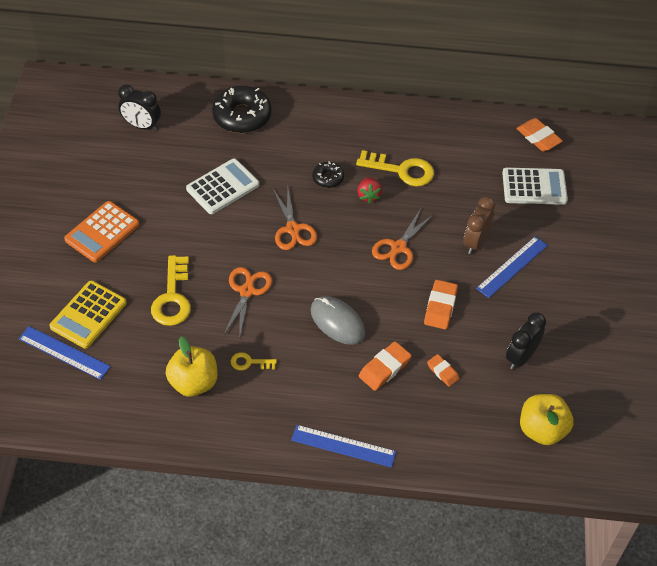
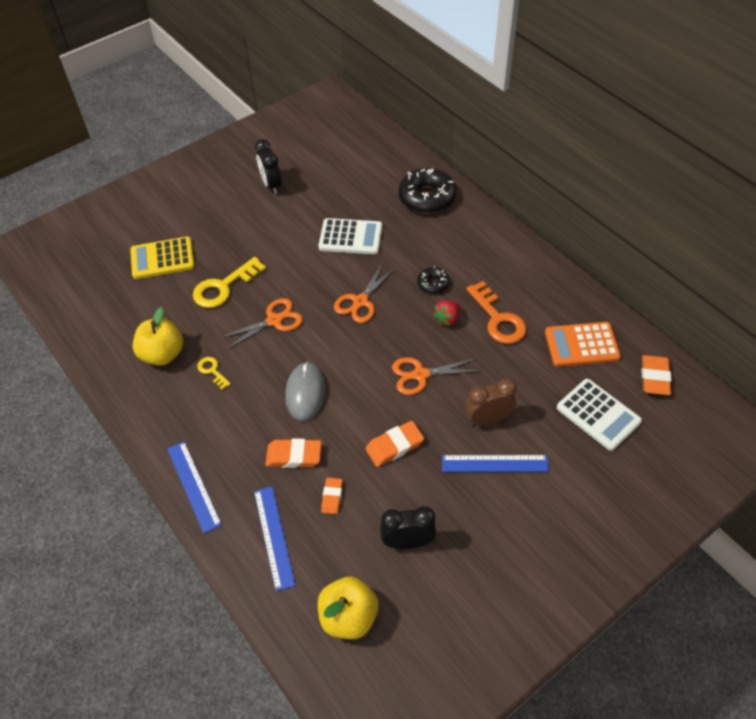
camera: 50 degrees right, 0 degrees up
blue ruler [19,326,111,380] -> blue ruler moved to [254,486,296,591]
orange calculator [64,201,140,262] -> orange calculator moved to [545,322,621,367]
black clock [118,84,161,131] -> black clock moved to [255,139,282,194]
yellow key [356,150,434,186] -> orange key [466,281,527,344]

